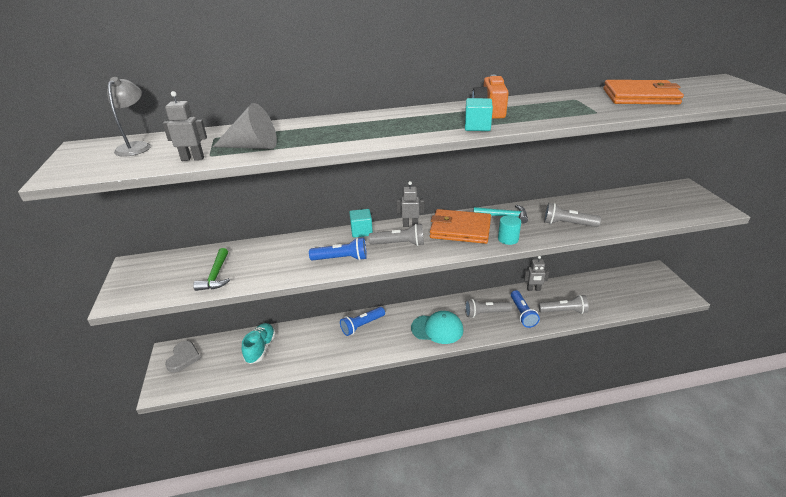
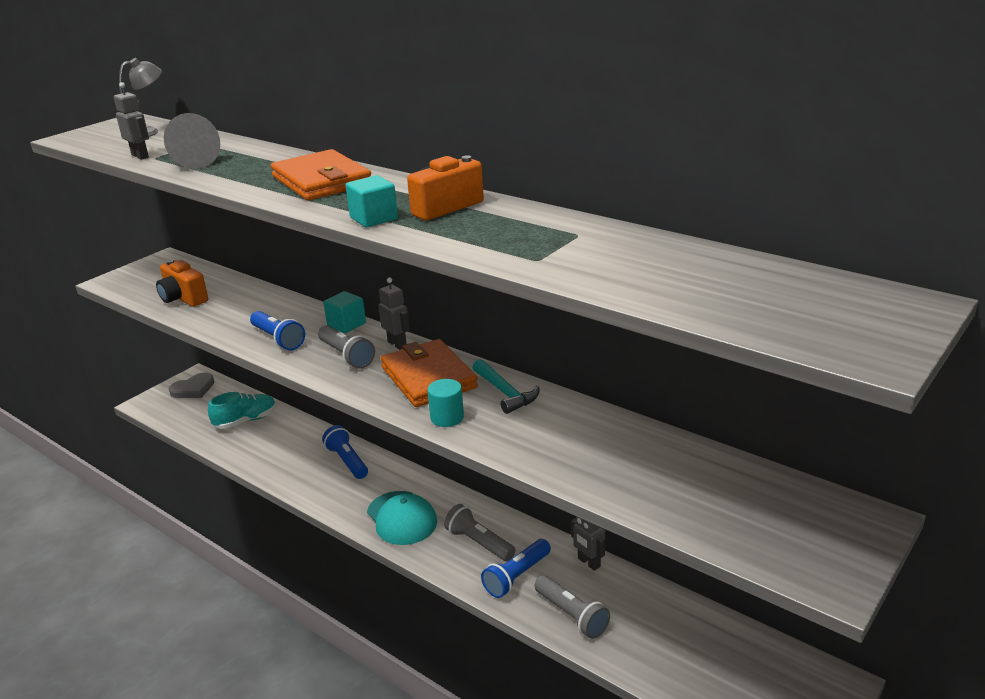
camera: 50 degrees right, 5 degrees down
green hammer [193,248,230,291] -> orange camera [156,260,208,307]
blue flashlight [340,307,385,336] -> blue flashlight turned 45 degrees clockwise [322,425,368,479]
grey flashlight [544,203,601,227] -> none
orange wallet [603,80,684,104] -> orange wallet moved to [271,149,371,200]

